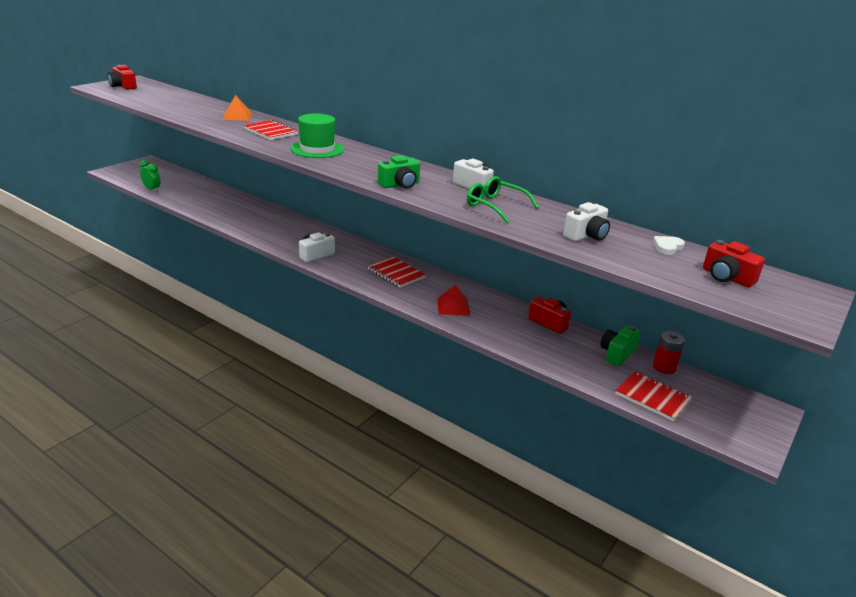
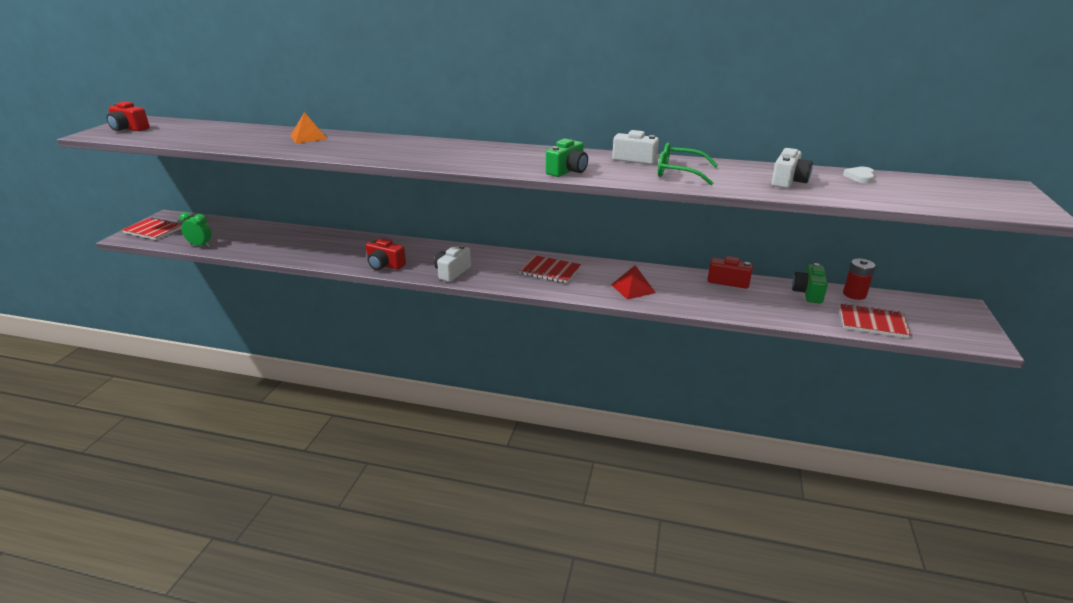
camera: 20 degrees left, 0 degrees up
red notebook [243,120,298,140] -> red notebook moved to [122,217,182,240]
green hat [290,113,344,158] -> none
red camera [703,240,765,287] -> red camera moved to [366,238,406,270]

